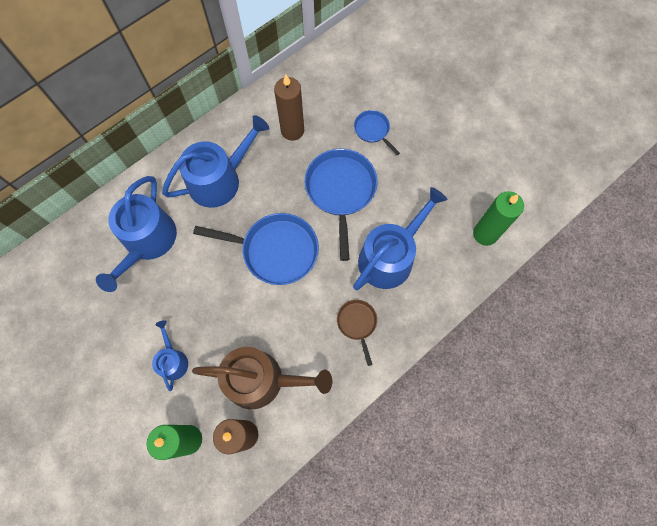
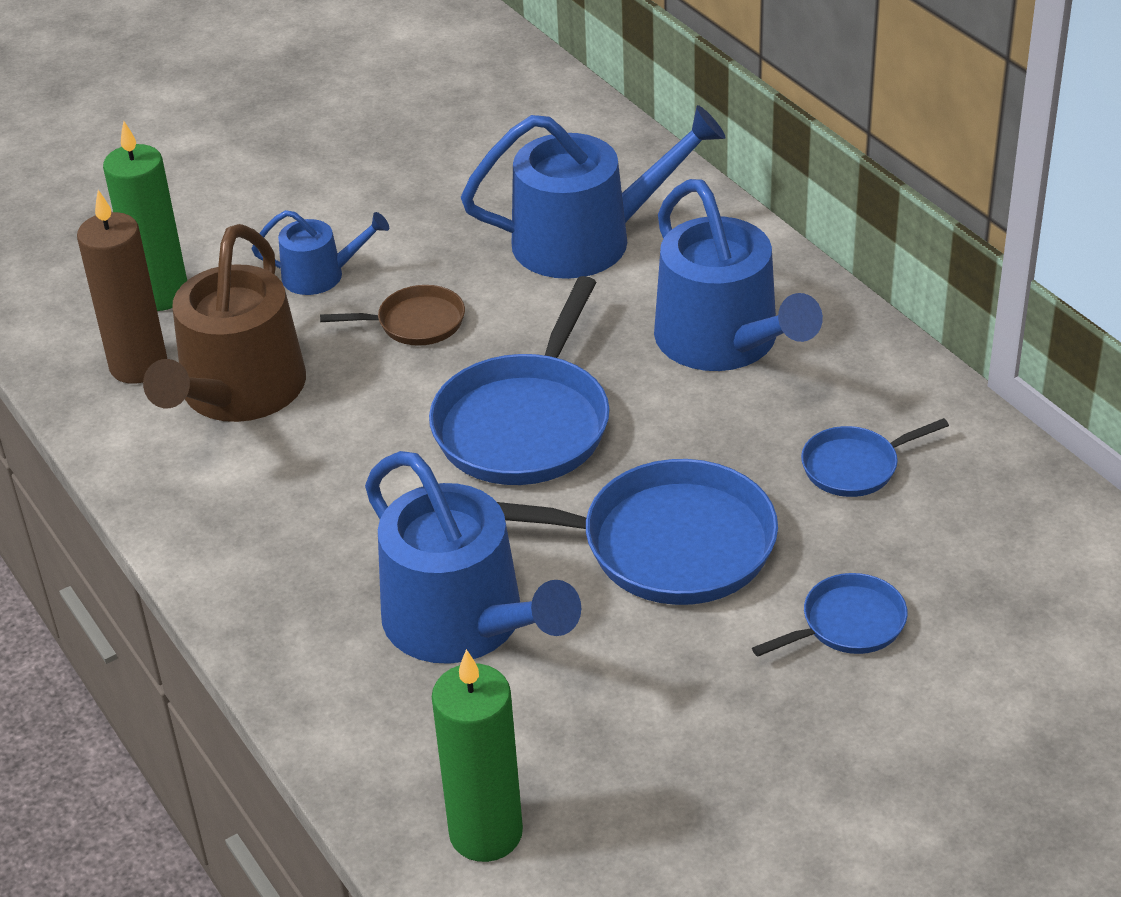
camera: 100 degrees right, 30 degrees down
blue watering can [96,176,177,292] -> blue watering can turned 150 degrees clockwise [461,105,726,279]
brown candle [274,74,304,141] -> blue pan [801,418,949,497]
brown pan [337,300,377,366] -> brown pan moved to [320,285,465,346]

